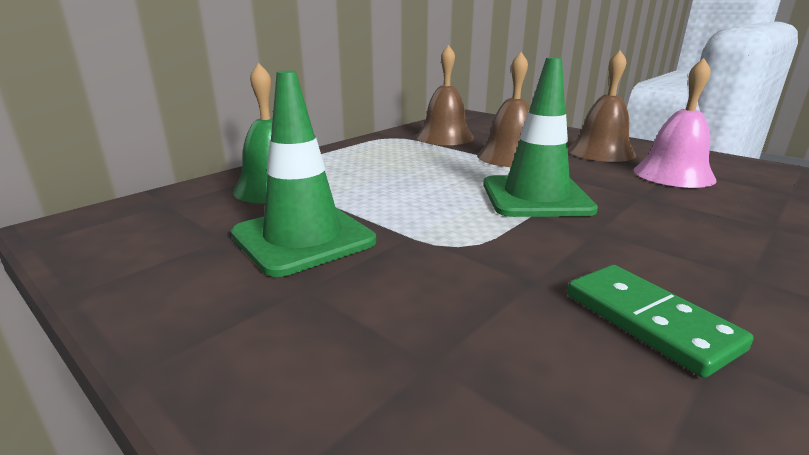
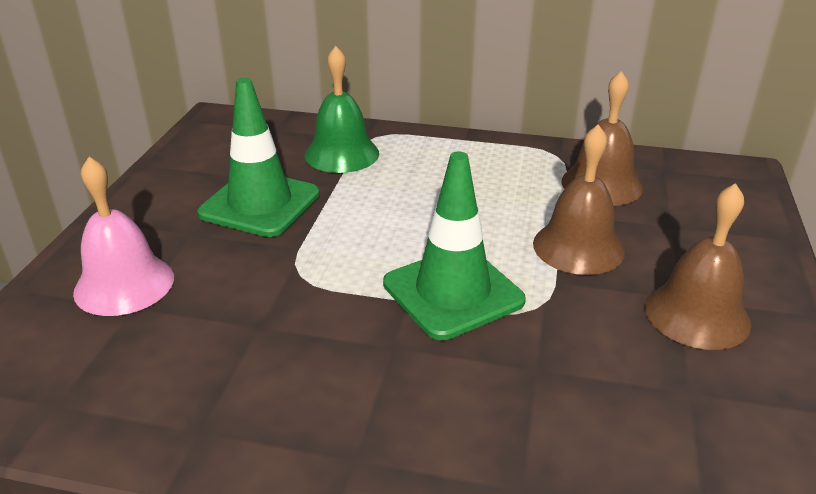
camera: 60 degrees right, 10 degrees up
green domino [567,265,754,378] -> none
pink bell [634,58,716,188] -> pink bell moved to [73,157,174,316]

